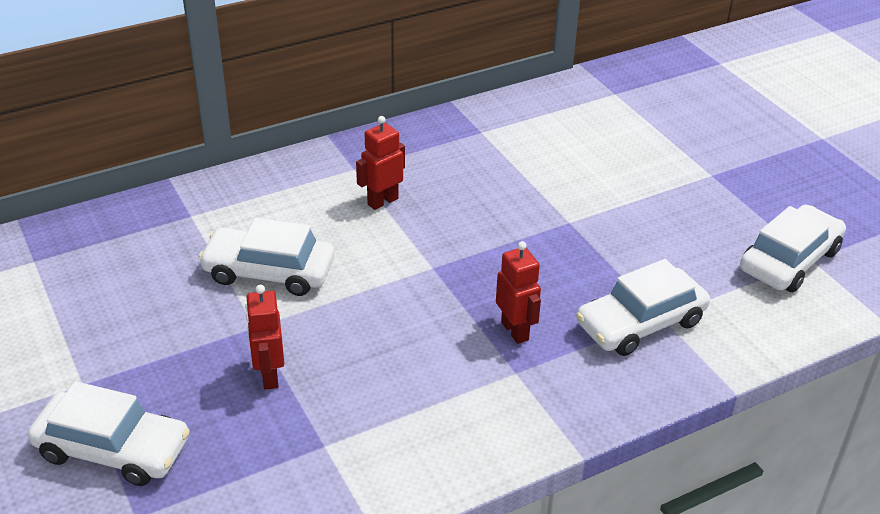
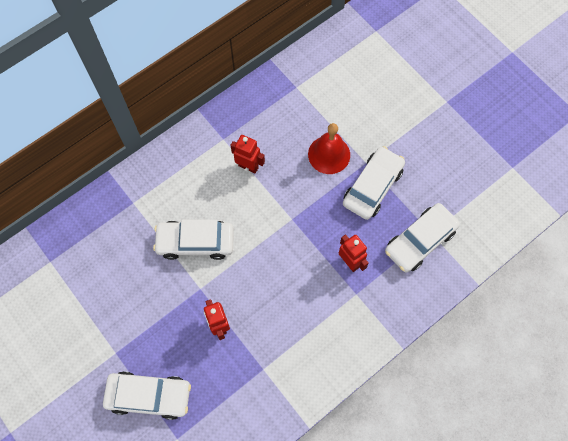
camera: 10 degrees left, 30 degrees up
red robot [356,116,405,210] -> red robot turned 75 degrees clockwise [231,135,265,173]
white car [740,205,846,292] -> white car moved to [343,146,405,220]
none -> red bell [308,123,350,174]

